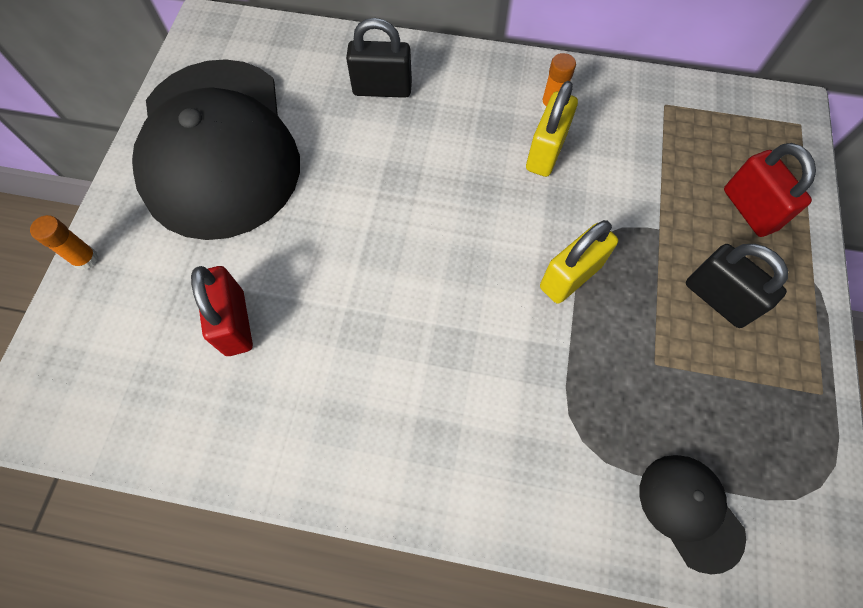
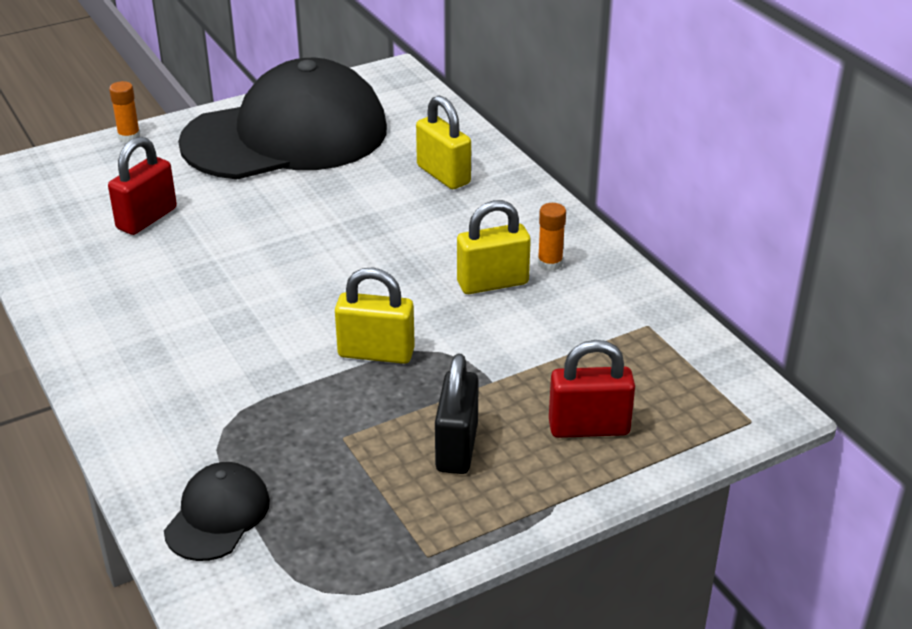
camera: 50 degrees right, 30 degrees down
black cap [132,59,300,240] -> black cap turned 150 degrees counterclockwise [178,58,387,179]
black padlock [346,18,412,98] -> yellow padlock [416,95,471,189]
red padlock [724,143,816,237] -> red padlock turned 60 degrees clockwise [549,340,635,438]

